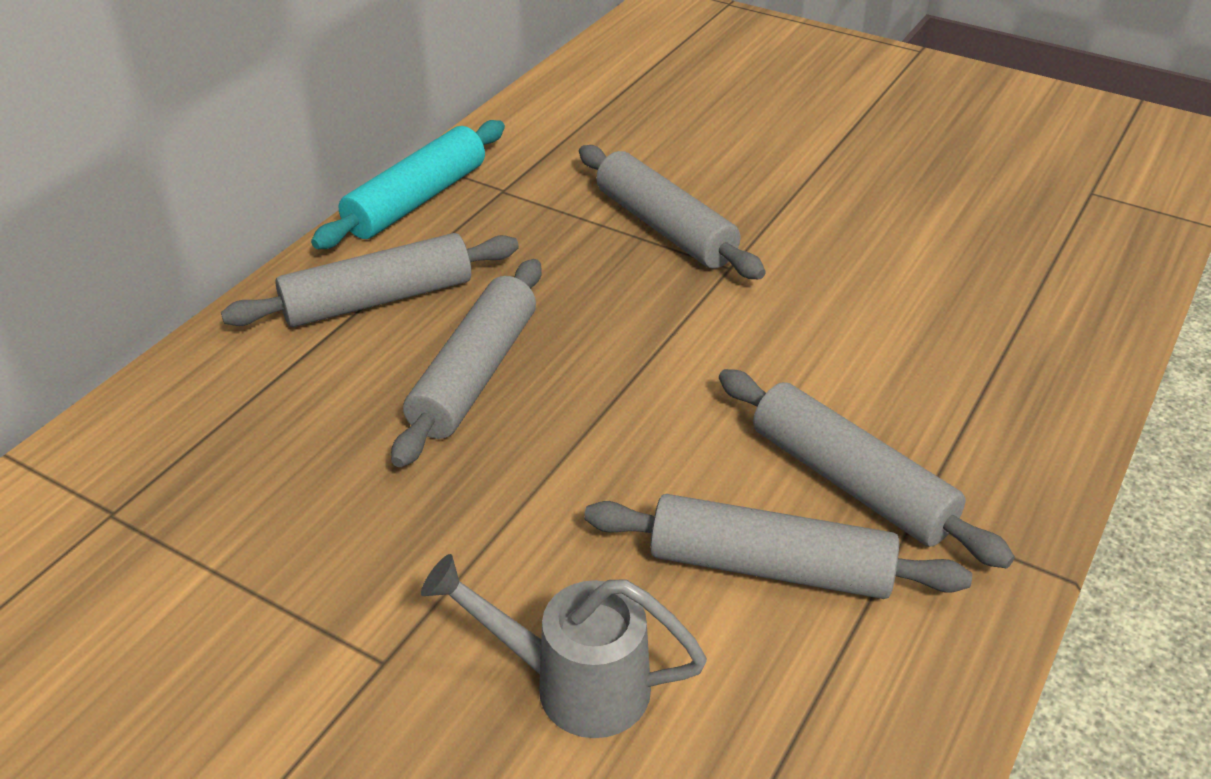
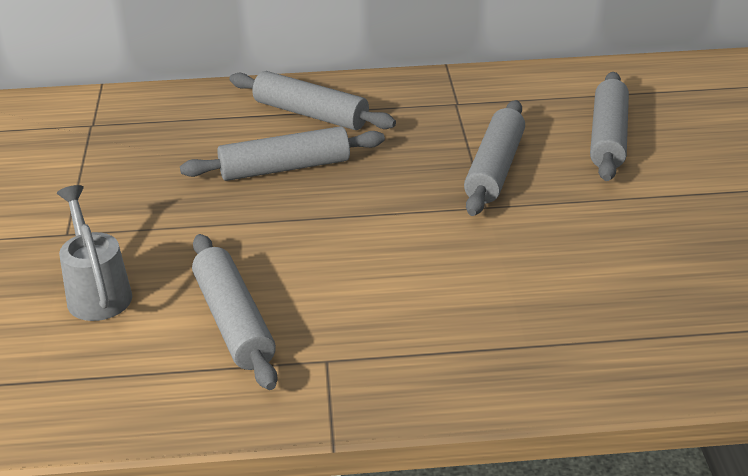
camera: 55 degrees right, 5 degrees down
turquoise rolling pin [311,120,505,249] -> none
grey rolling pin [719,369,1015,568] -> grey rolling pin moved to [590,72,629,181]

